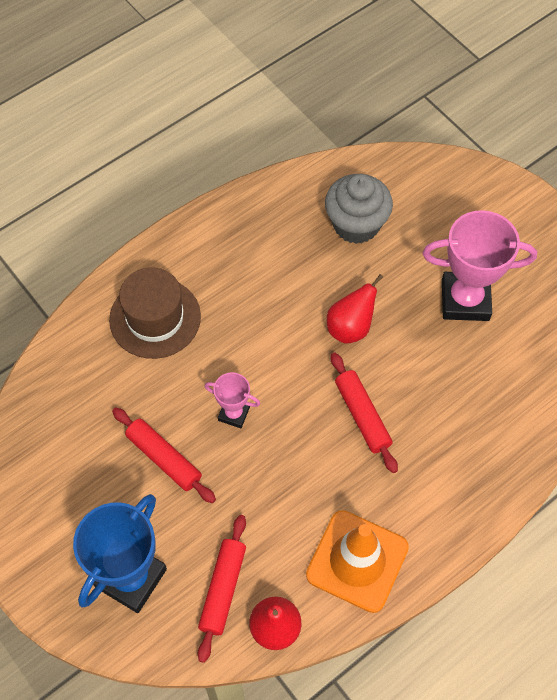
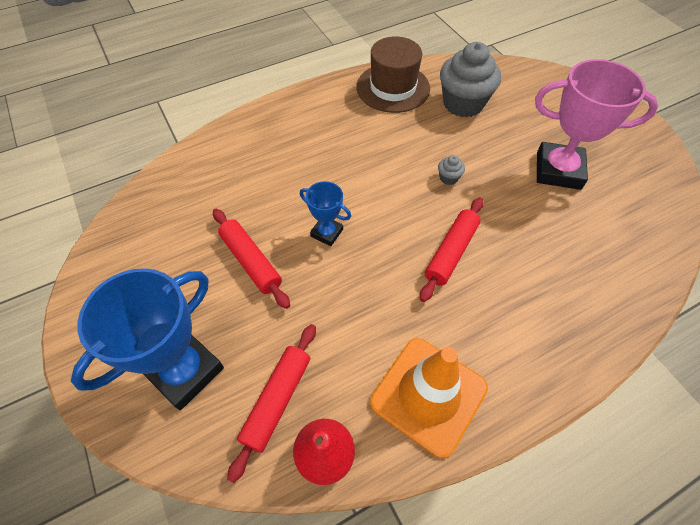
camera: 10 degrees right, 5 degrees down
brown hat [109,268,201,359] -> brown hat moved to [356,37,430,113]
pink trophy [204,373,260,428] -> blue trophy [300,181,351,246]
red pear [327,274,383,344] -> grey cupcake [438,155,465,185]
red rolling pin [331,353,398,473] -> red rolling pin turned 45 degrees clockwise [420,197,483,302]

